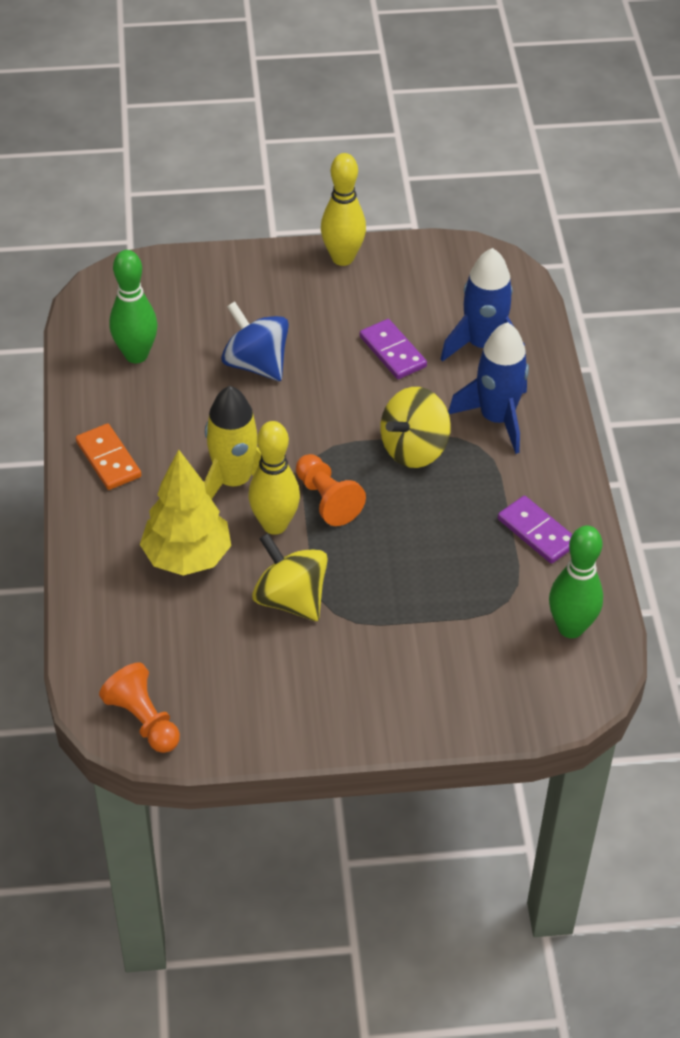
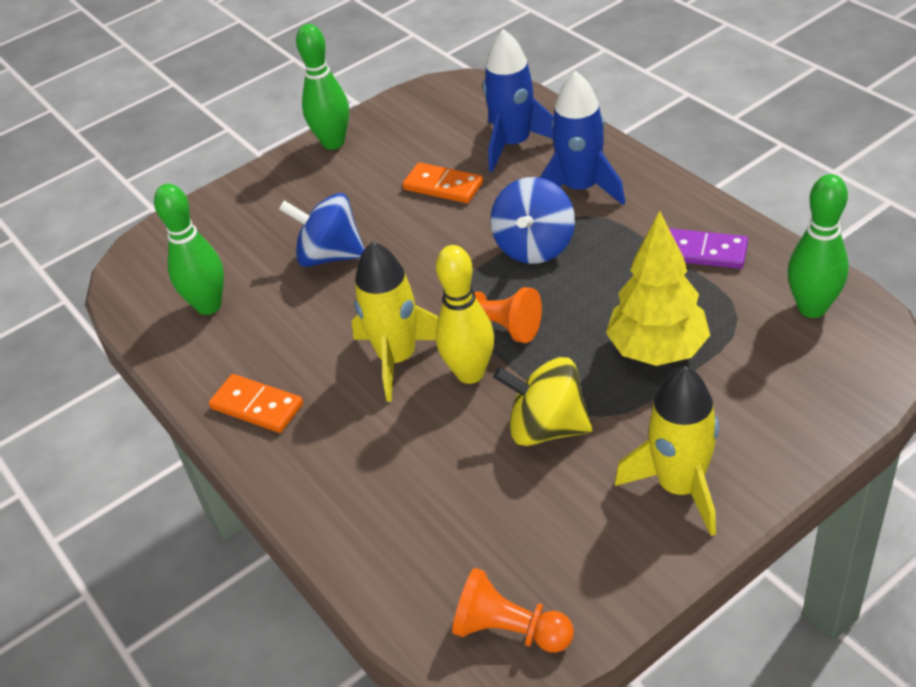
camera: 25 degrees left, 5 degrees down
yellow tree [140,449,231,576] -> yellow tree moved to [606,211,710,366]
yellow bowling pin [321,153,366,266] -> green bowling pin [296,24,349,150]
purple domino [360,319,427,379] -> orange domino [402,162,483,203]
yellow spinning top [380,387,451,468] -> blue spinning top [490,177,575,264]
none -> yellow rocket [615,366,719,536]

